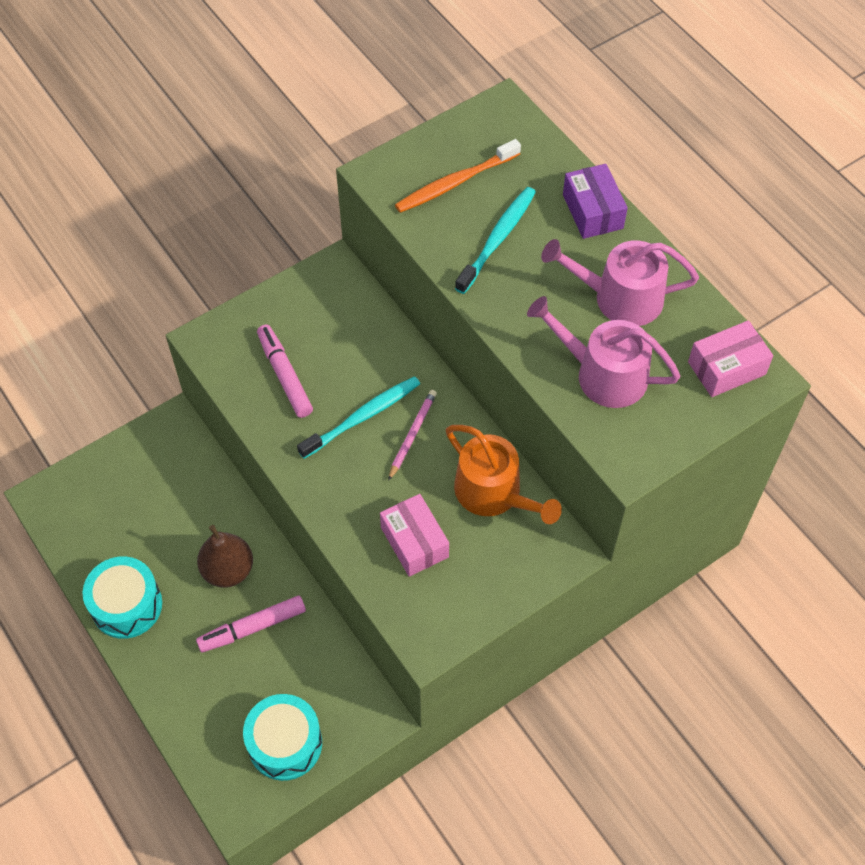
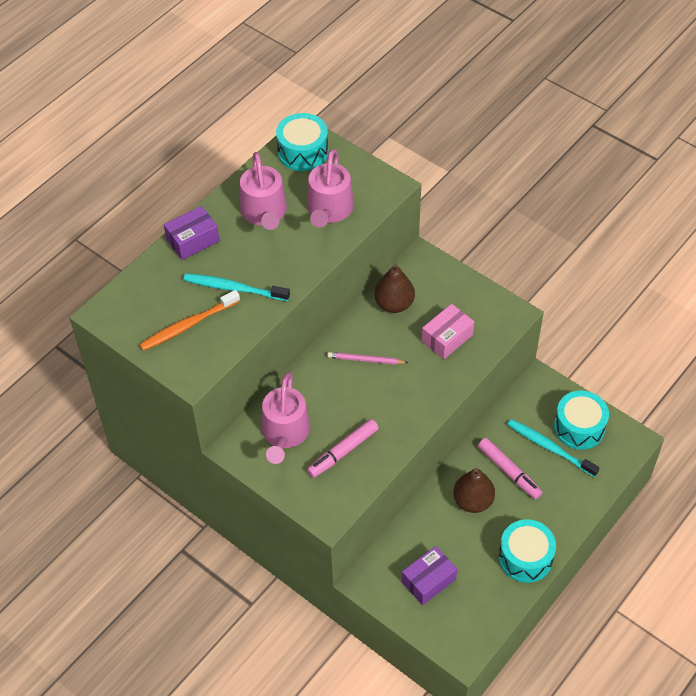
camera: 105 degrees left, 5 degrees down
turquoise toothbrush [297,376,420,459] -> turquoise toothbrush moved to [507,419,600,477]
orange toothbrush [395,139,521,213] -> orange toothbrush turned 105 degrees clockwise [139,290,240,351]
orange watering can [446,425,562,524] -> brown pear [374,263,415,313]
pink box [688,320,773,397] -> turquoise drum [276,113,328,171]
none -> pink watering can [262,372,310,464]
none -> purple box [402,546,457,605]

